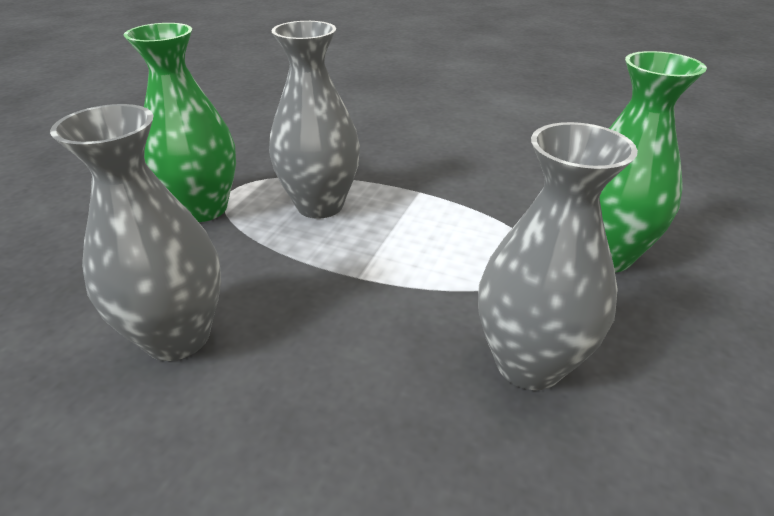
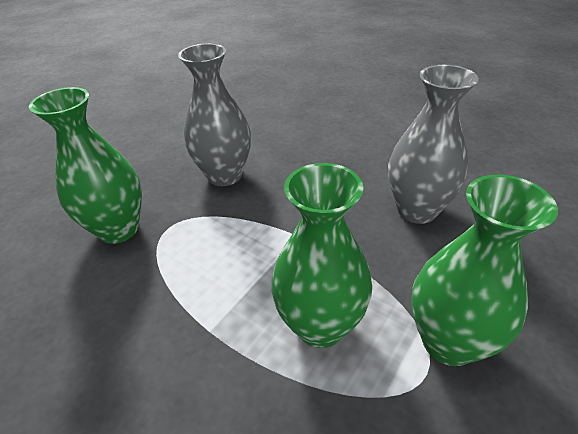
camera: 165 degrees left, 5 degrees up
grey vase [269,21,360,219] -> green vase [271,163,372,348]

